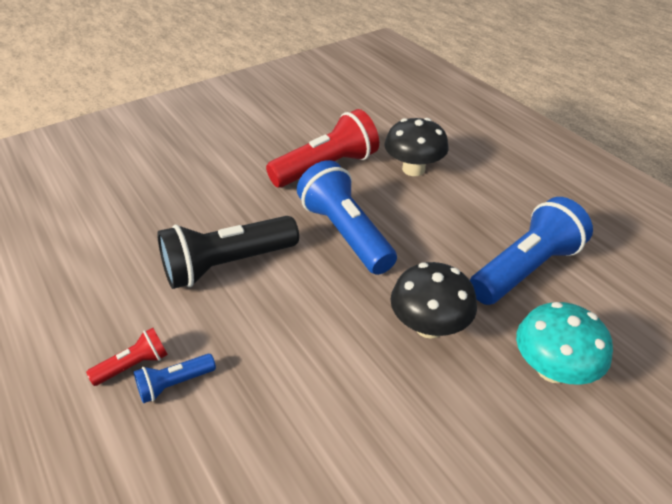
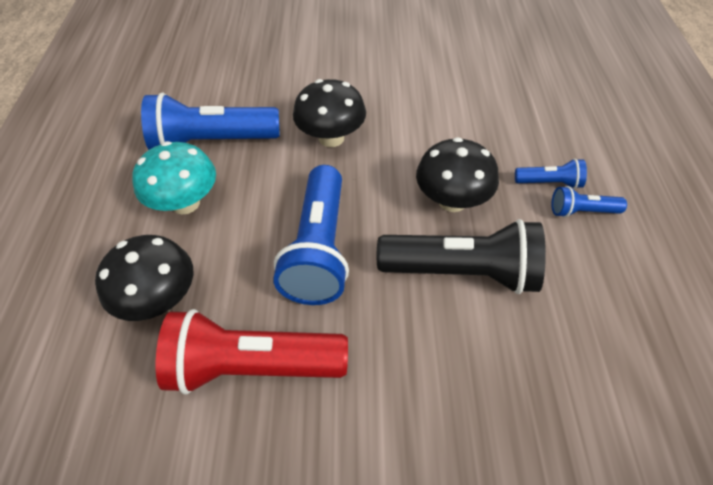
camera: 145 degrees left, 10 degrees up
red flashlight [86,328,168,386] -> blue flashlight [551,186,627,218]
turquoise mushroom [516,302,613,385] -> turquoise mushroom moved to [132,141,216,215]
none -> black mushroom [416,137,499,212]

